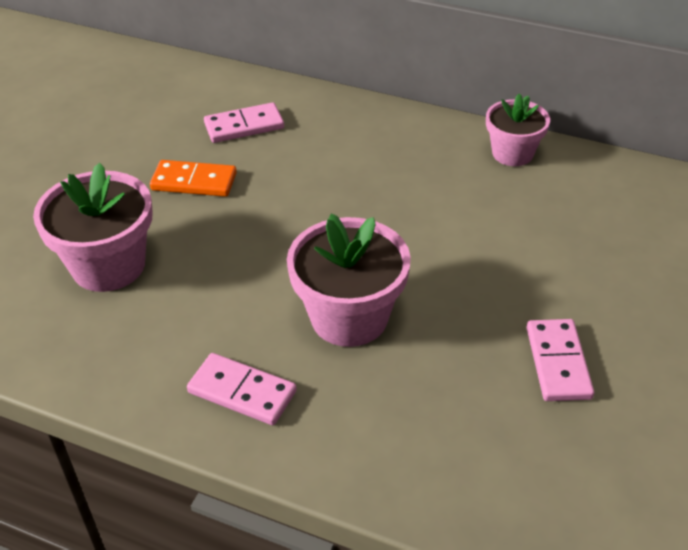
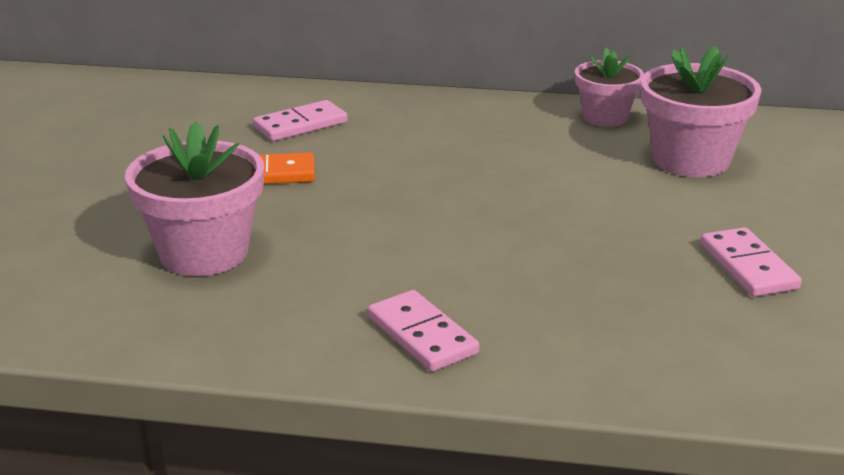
camera: 15 degrees left, 15 degrees down
pink domino [187,353,297,425] -> pink domino turned 45 degrees clockwise [368,290,479,372]
pink flower pot [287,213,411,347] -> pink flower pot moved to [641,45,761,177]

